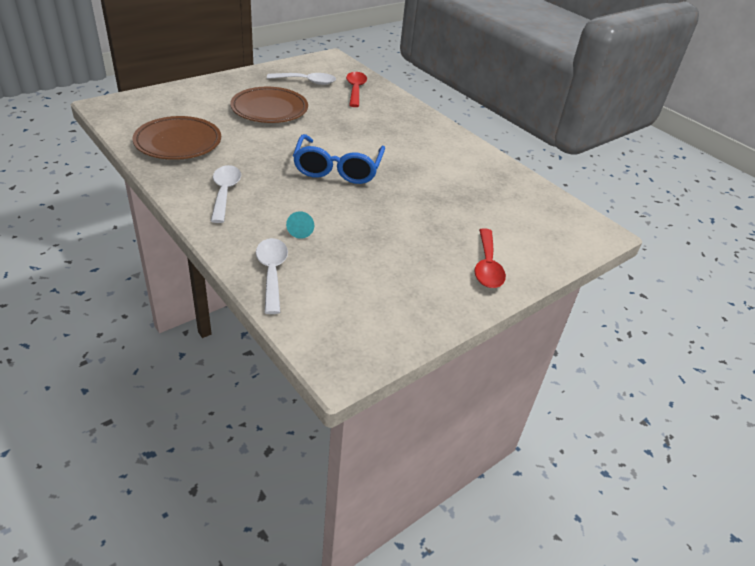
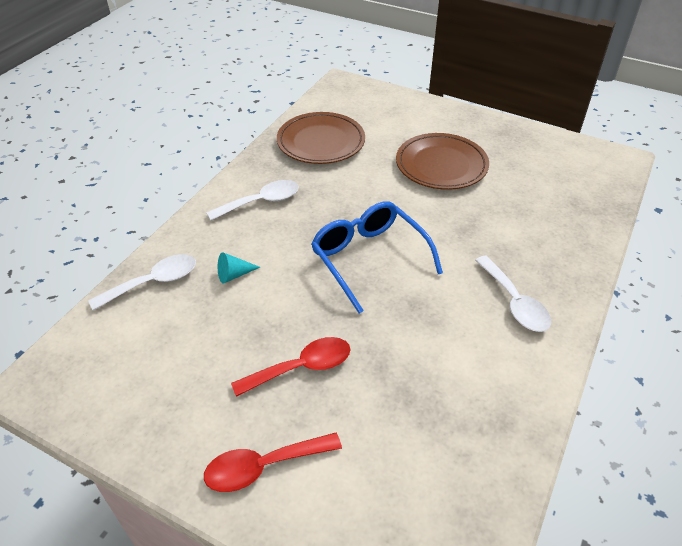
camera: 70 degrees right, 5 degrees up
white spoon [267,73,336,85] -> white spoon moved to [475,256,551,332]
blue glasses [293,134,385,184] -> blue glasses turned 75 degrees clockwise [311,201,443,314]
red spoon [346,72,367,107] -> red spoon moved to [231,337,351,397]

